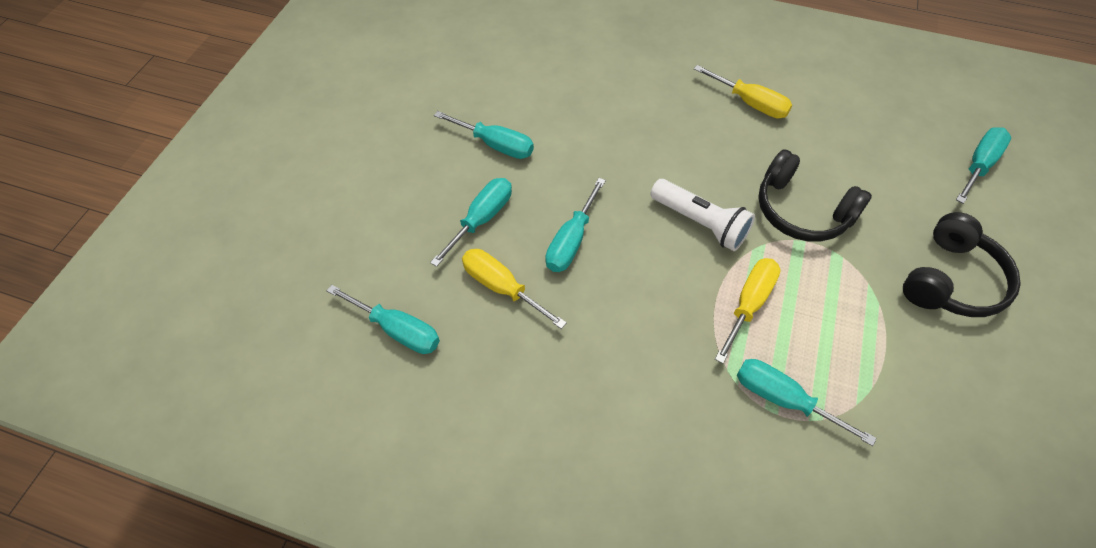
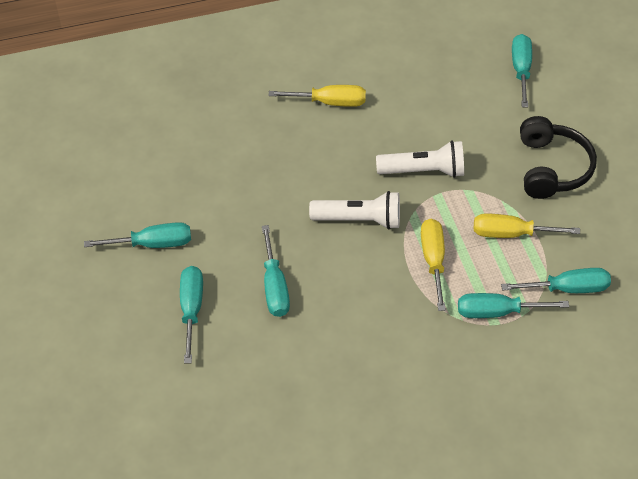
camera: 35 degrees left, 5 degrees down
turquoise screwdriver [327,285,440,354] -> turquoise screwdriver moved to [501,268,611,293]
yellow screwdriver [462,249,567,329] -> yellow screwdriver moved to [474,214,580,238]
black headphones [758,149,872,242] -> white flashlight [376,140,464,178]

